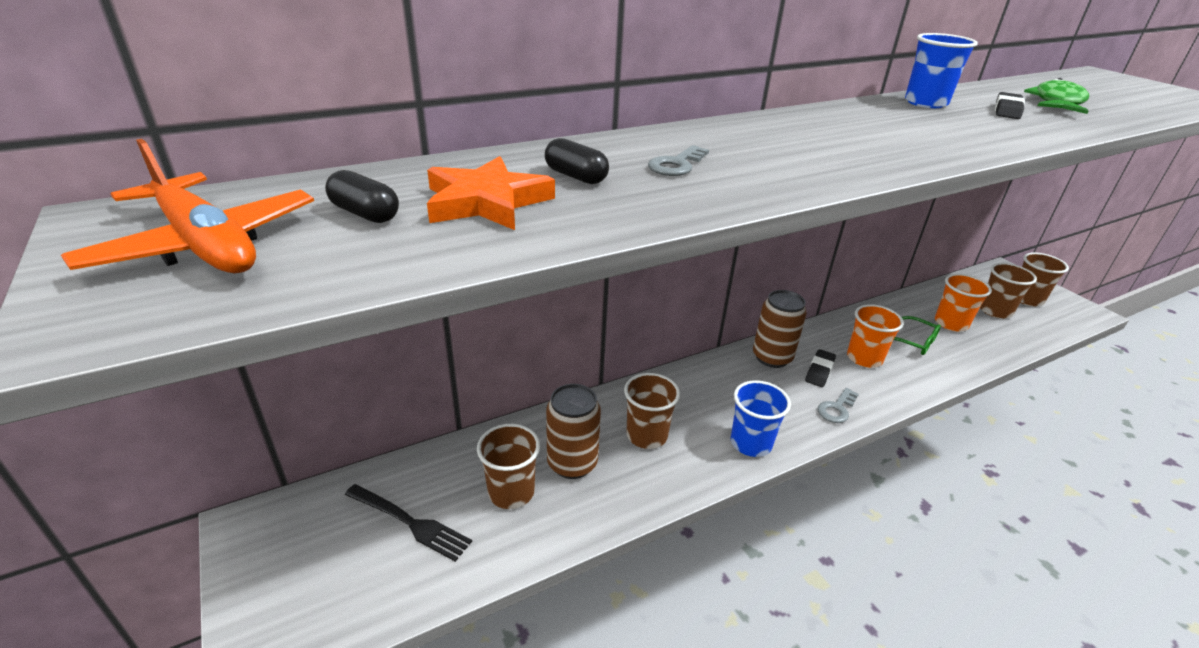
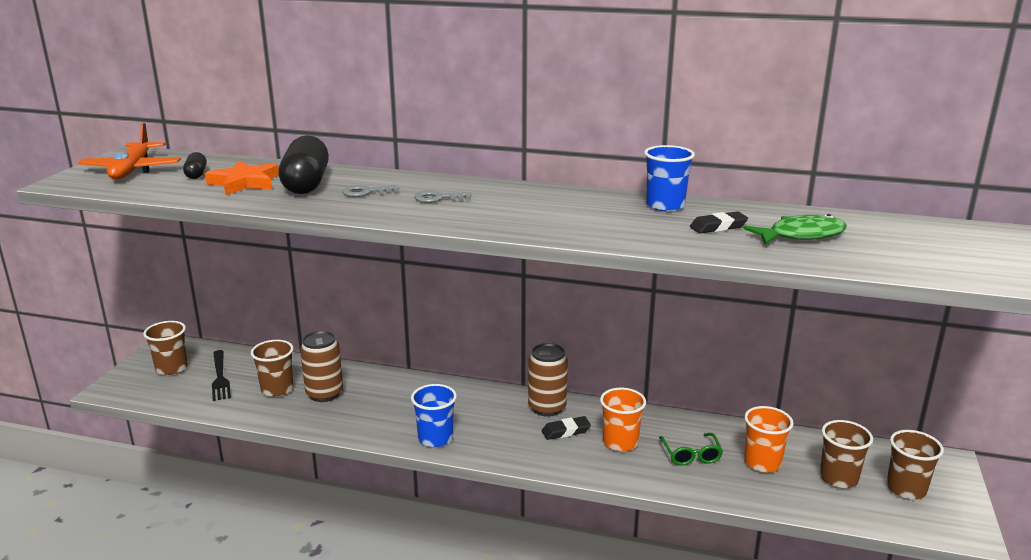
camera: 45 degrees right, 10 degrees down
black capsule [545,138,609,184] -> black capsule [279,135,329,194], size x2.10
brown cup [624,373,680,449] -> brown cup moved to [143,321,188,376]
grey key [818,388,859,423] -> grey key moved to [414,190,472,203]

